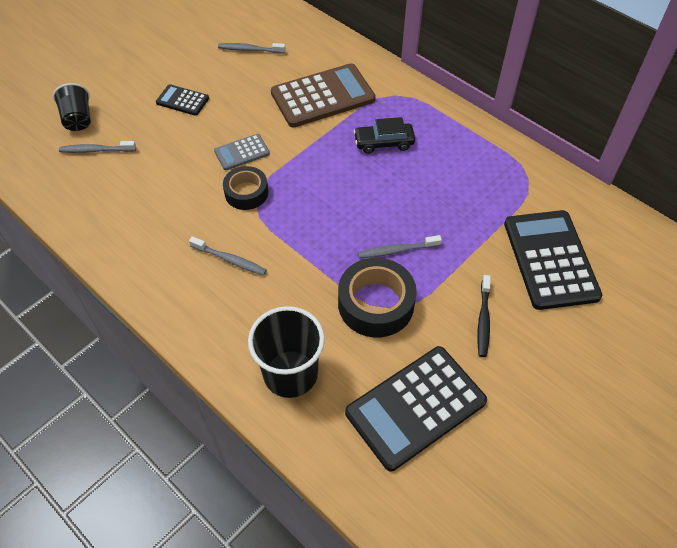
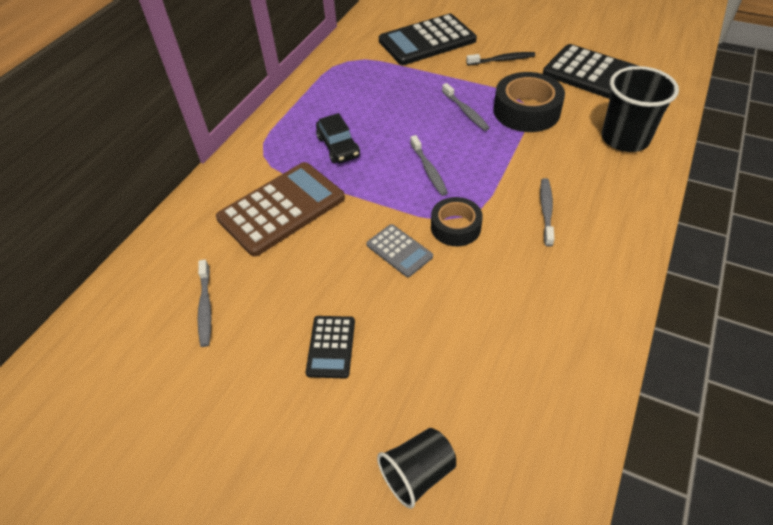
camera: 105 degrees left, 5 degrees down
grey toothbrush [59,141,136,153] -> grey toothbrush moved to [410,135,448,196]
brown calculator [271,63,376,128] -> brown calculator turned 90 degrees clockwise [216,162,345,257]

